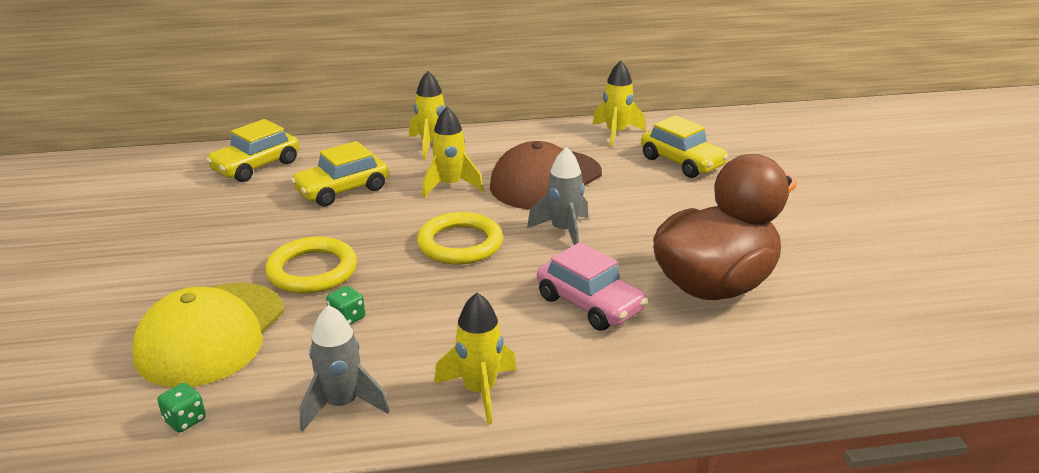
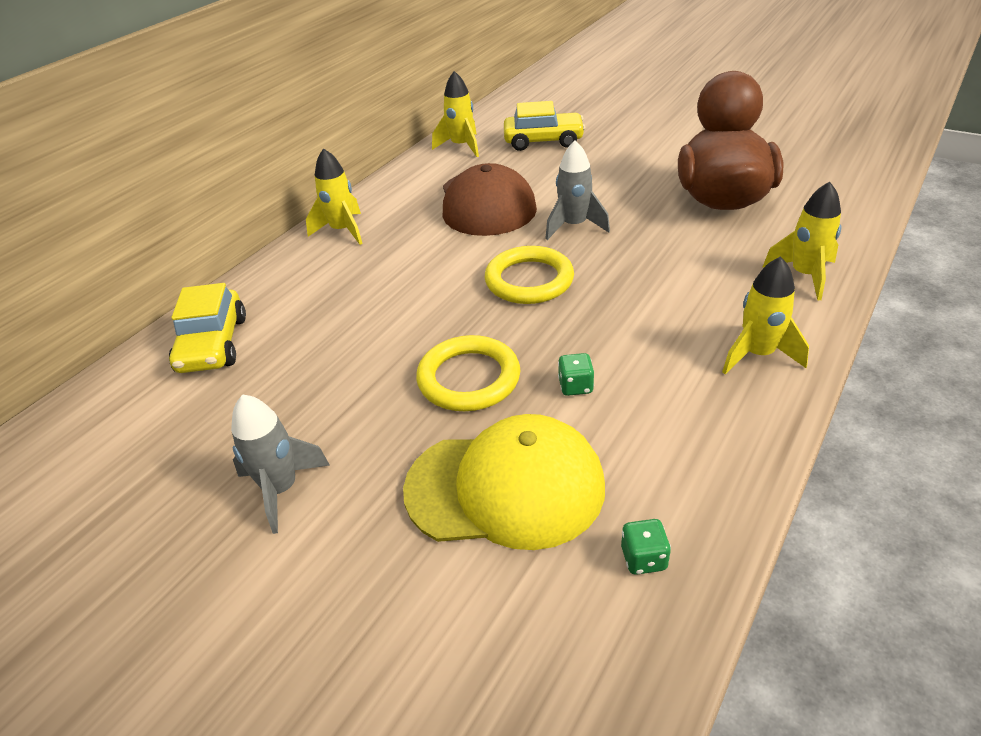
camera: 45 degrees left, 10 degrees up
yellow cap [132,283,284,387] -> yellow cap turned 60 degrees counterclockwise [403,414,605,550]
yellow car [291,141,389,207] -> none
grey rocket [300,305,390,432] -> grey rocket moved to [231,394,330,534]
yellow rocket [422,107,483,198] -> yellow rocket moved to [762,182,842,301]
pink car [537,242,648,331] -> none

